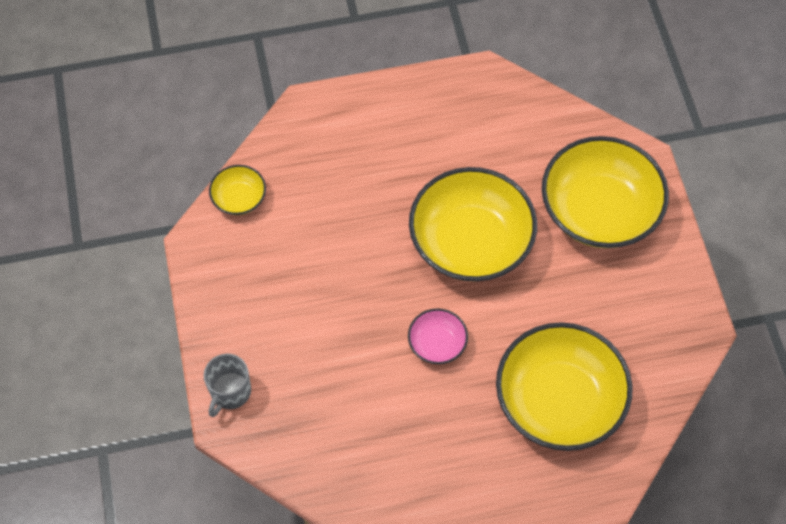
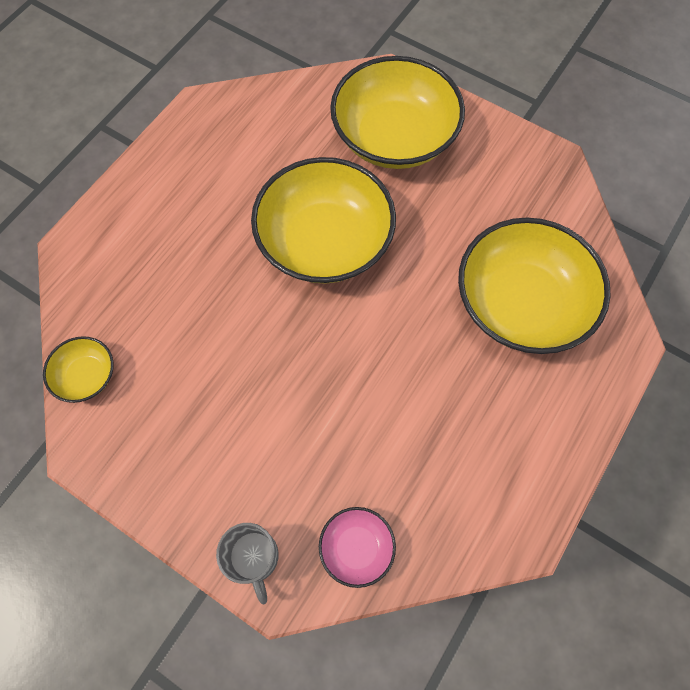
camera: 45 degrees left, 5 degrees up
pink bowl [408,308,468,364] -> pink bowl moved to [319,507,396,588]

